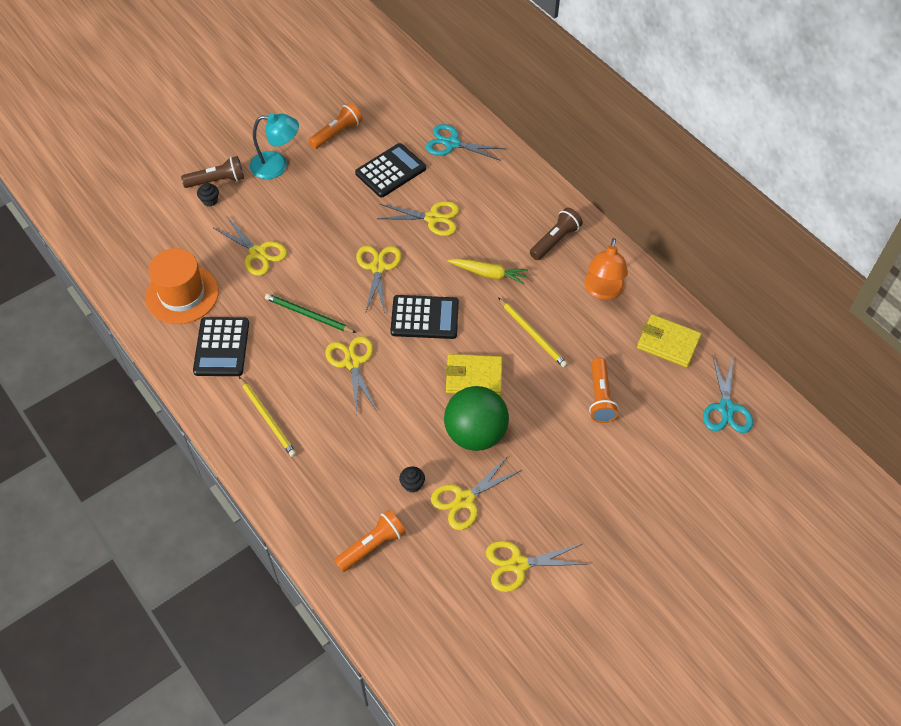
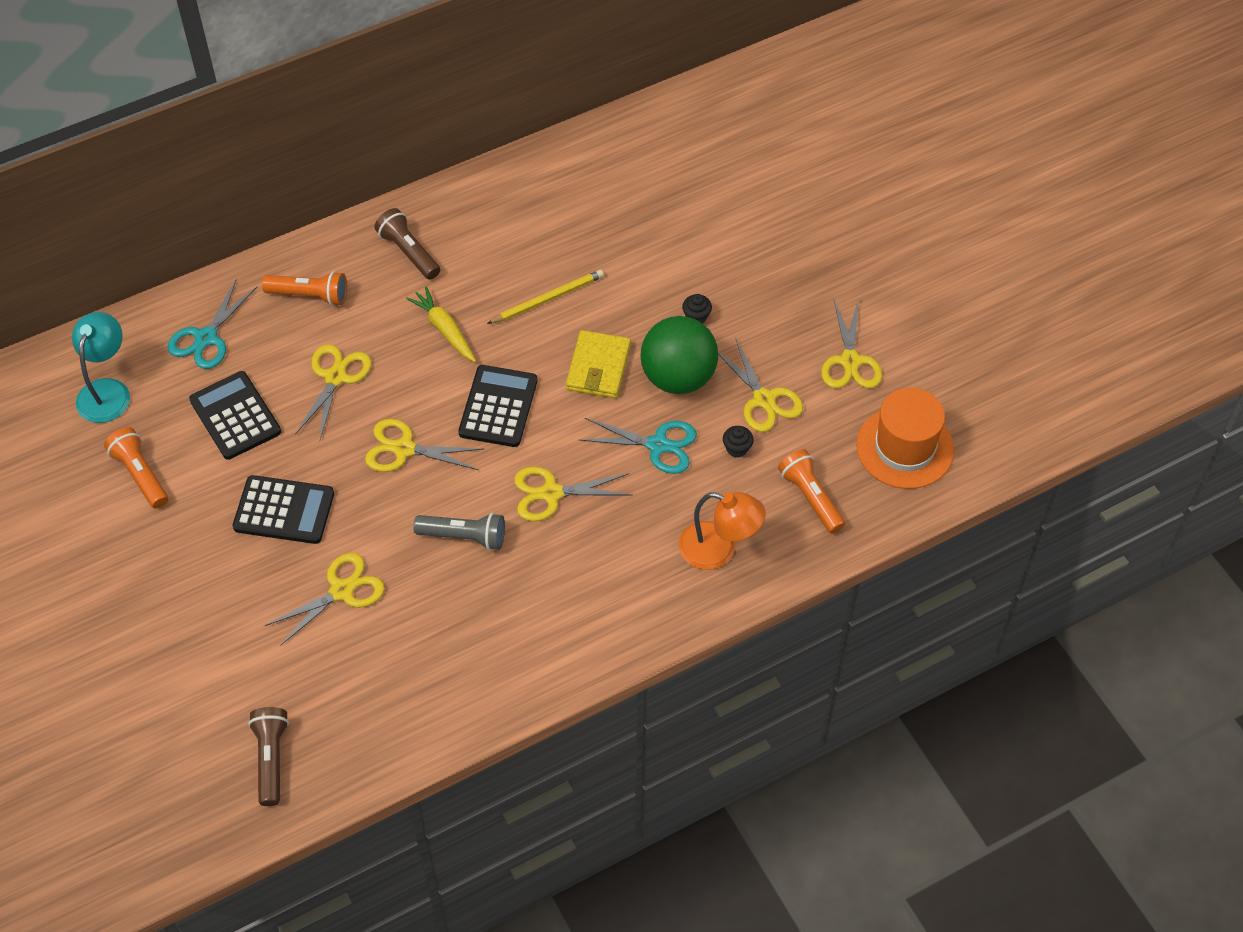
camera: 80 degrees left, 0 degrees up
orange hat [145,248,219,324] -> orange hat moved to [856,388,954,489]
brown flashlight [181,156,244,188] -> brown flashlight moved to [248,707,289,806]
black calculator [193,317,249,376] -> black calculator moved to [233,475,334,544]
black cupcake [197,183,219,207] -> black cupcake moved to [682,294,712,323]
yellow pencil [239,377,297,457] -> none
turquoise lamp [250,113,299,179] -> turquoise lamp moved to [72,312,130,423]
green pencil [265,293,356,333] -> grey flashlight [413,513,505,550]
yellow carrot [447,258,528,285] -> yellow carrot turned 60 degrees counterclockwise [406,287,476,362]
orange lamp [584,238,628,300] -> orange lamp moved to [679,492,766,570]
orange flashlight [589,358,619,423] -> orange flashlight moved to [262,271,347,306]
yellow wallet [637,314,702,368] -> none
turquoise scissors [703,356,753,433] -> turquoise scissors moved to [580,418,697,474]

